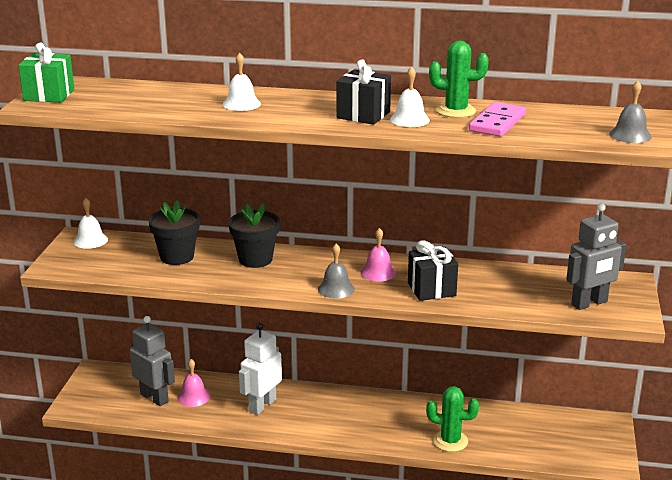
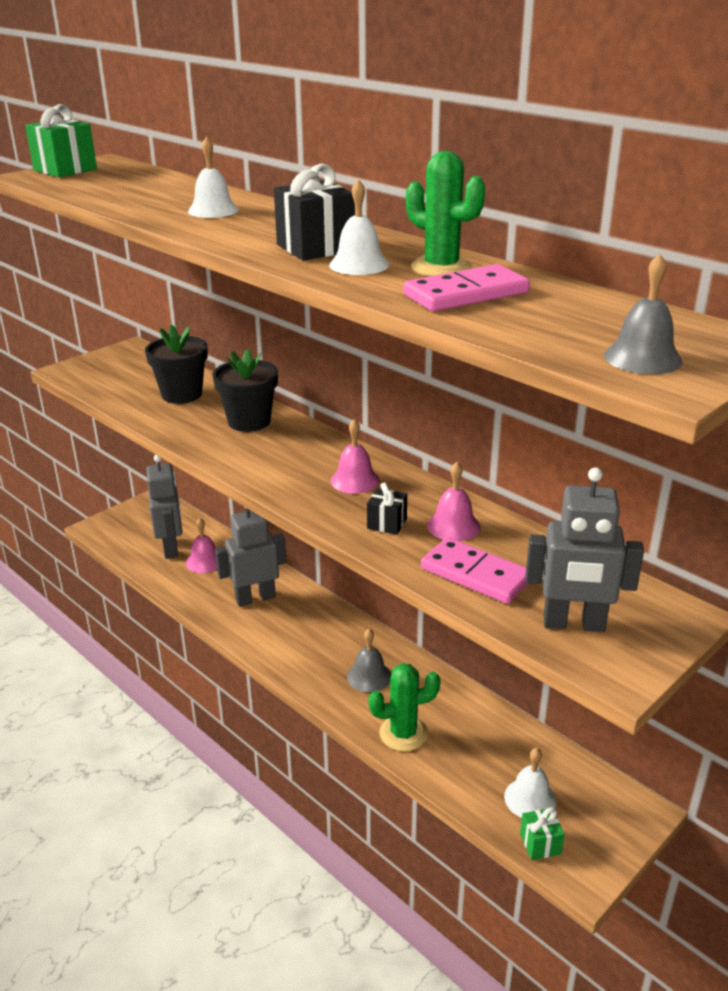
camera: 35 degrees right, 5 degrees up
white bell [73,198,108,249] -> white bell moved to [504,748,557,818]
white robot [239,323,282,415] -> grey robot [215,507,286,607]
grey bell [318,244,355,299] -> grey bell moved to [347,629,391,692]
black gift [408,240,458,301] -> black gift [367,482,407,535], size x0.57
green cactus [426,386,479,452] -> green cactus turned 60 degrees counterclockwise [368,663,440,751]
none -> pink domino [421,537,529,604]
none -> pink bell [427,462,481,541]
none -> green gift [520,807,565,860]

